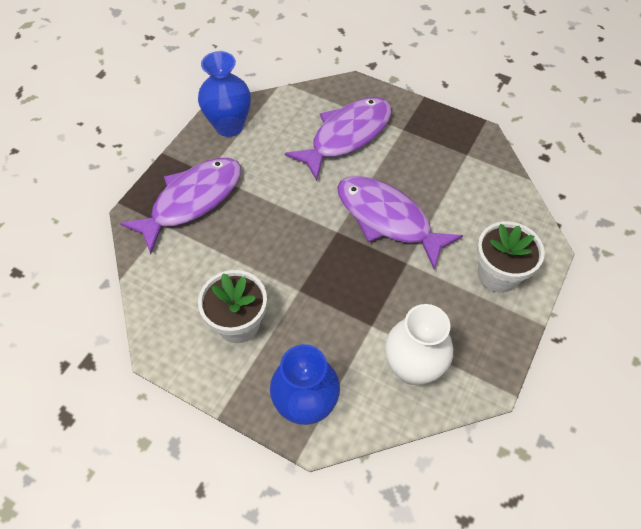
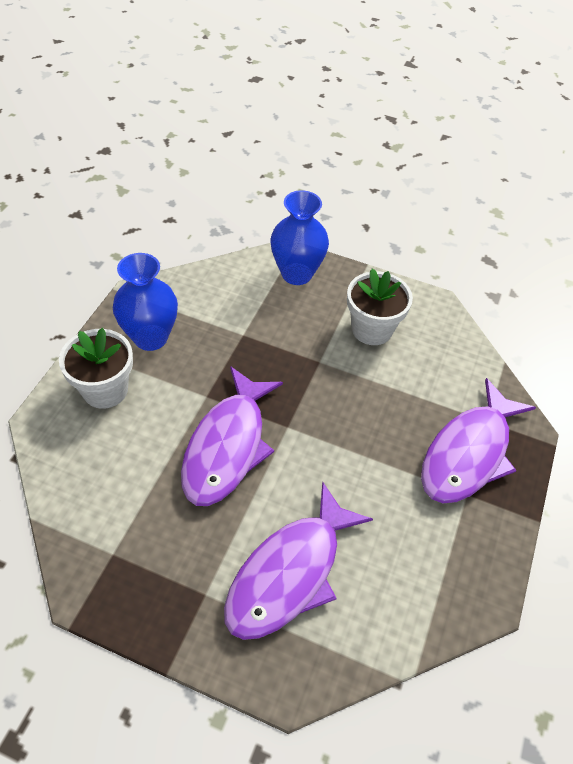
camera: 170 degrees right, 5 degrees down
blue vase [198,51,251,137] -> blue vase moved to [113,253,178,351]
purple fish [337,176,463,269] -> purple fish turned 75 degrees clockwise [181,366,283,506]
white vase [385,304,453,385] -> none

